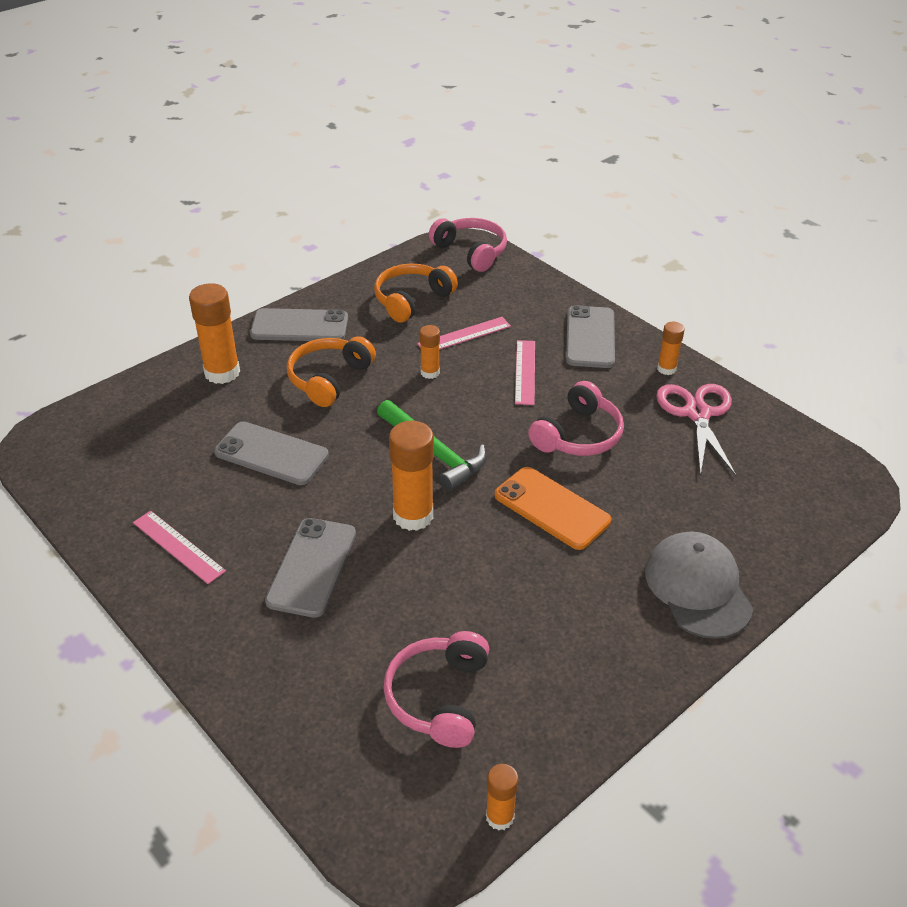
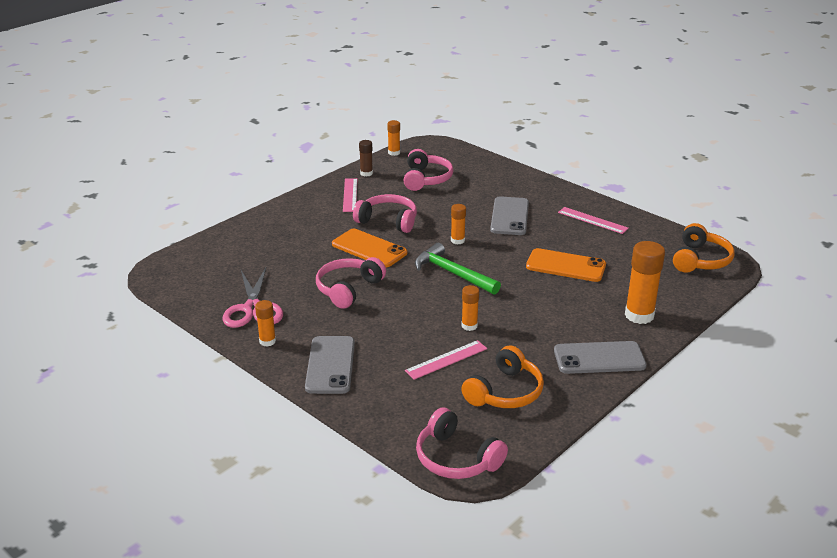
camera: 175 degrees right, 10 degrees down
grey phone [214,421,329,485] -> orange phone [526,248,606,282]
orange headphones [287,336,376,407] -> orange headphones moved to [673,223,734,273]
orange glue stick [389,421,434,531] -> orange glue stick [451,204,466,245], size x0.55
pink ruler [515,340,535,405] -> pink ruler moved to [343,178,358,212]
grey cap [645,532,753,639] -> none
none -> pink headphones [353,194,417,233]
none -> brown glue stick [359,140,373,177]

